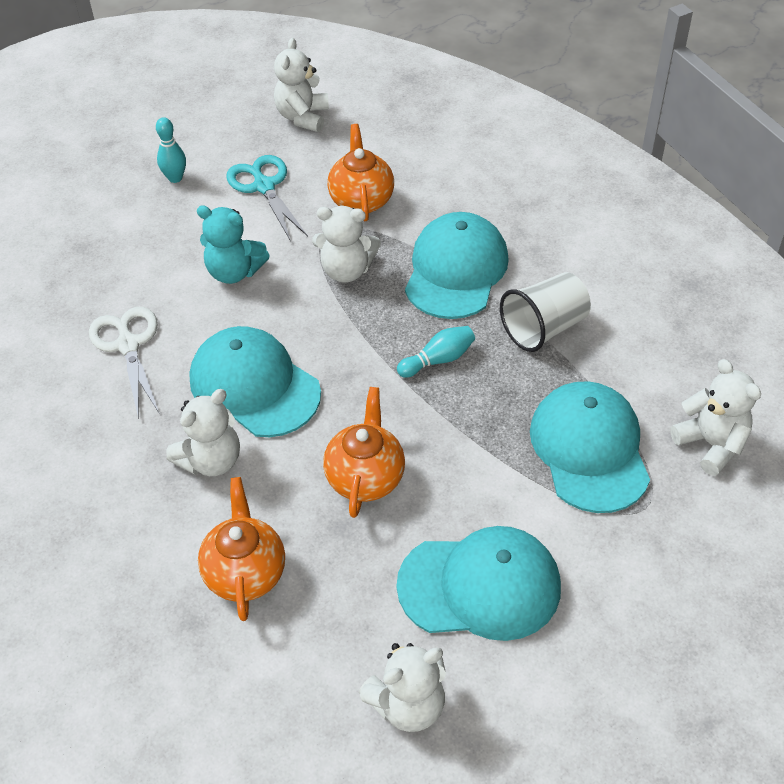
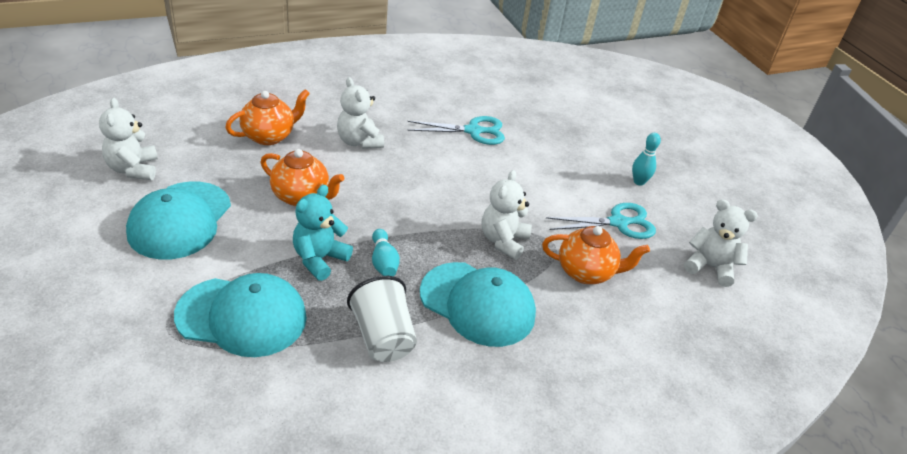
camera: 100 degrees right, 10 degrees down
white scissors [89,307,160,419] -> turquoise scissors [407,116,505,145]
turquoise cap [189,326,321,437] -> none
turquoise teddy bear [197,205,270,284] -> turquoise teddy bear moved to [293,185,353,281]
orange teapot [198,477,285,621] -> orange teapot turned 45 degrees counterclockwise [225,89,310,145]
white teddy bear [670,359,761,476] -> none

